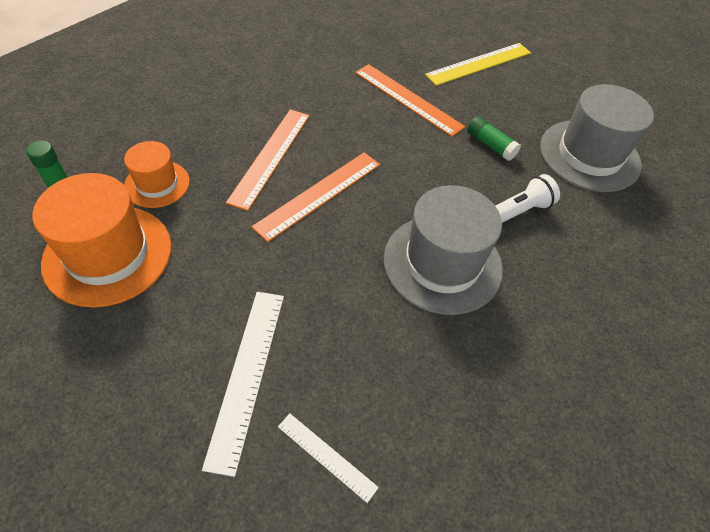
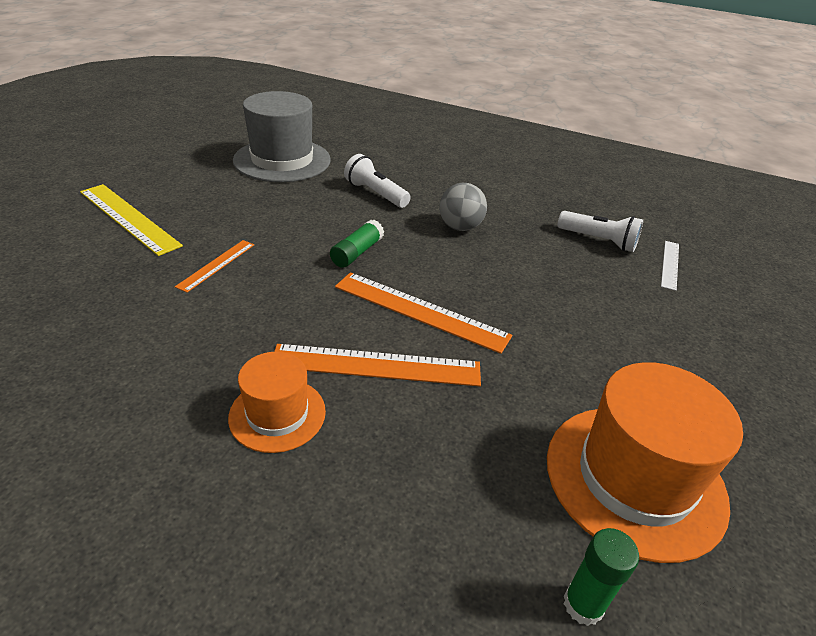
camera: 105 degrees left, 15 degrees down
orange hat [124,141,190,208] -> orange hat moved to [228,352,326,453]
white ruler [202,292,284,477] -> none
orange ruler [355,64,465,137] -> orange ruler [175,240,254,293], size x0.56
grey hat [384,185,503,315] -> grey ball [439,183,487,231]
green glue stick [467,116,521,161] -> green glue stick moved to [330,220,384,268]
none -> white flashlight [558,211,643,252]

